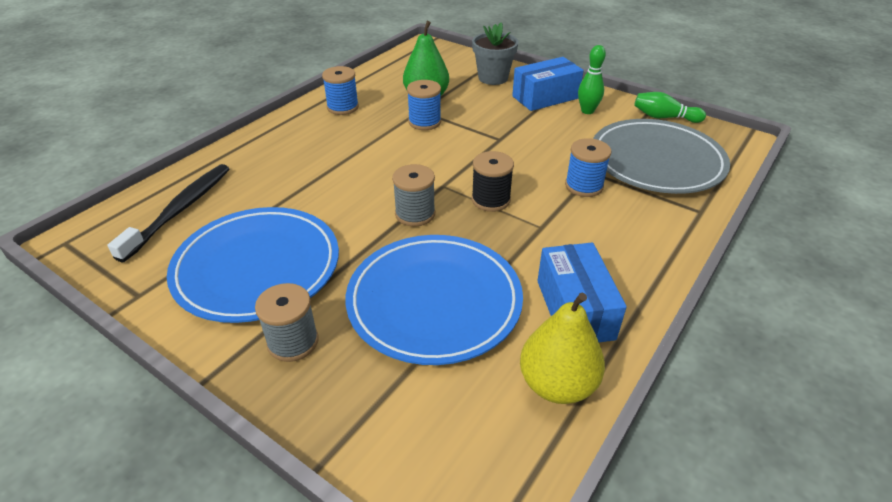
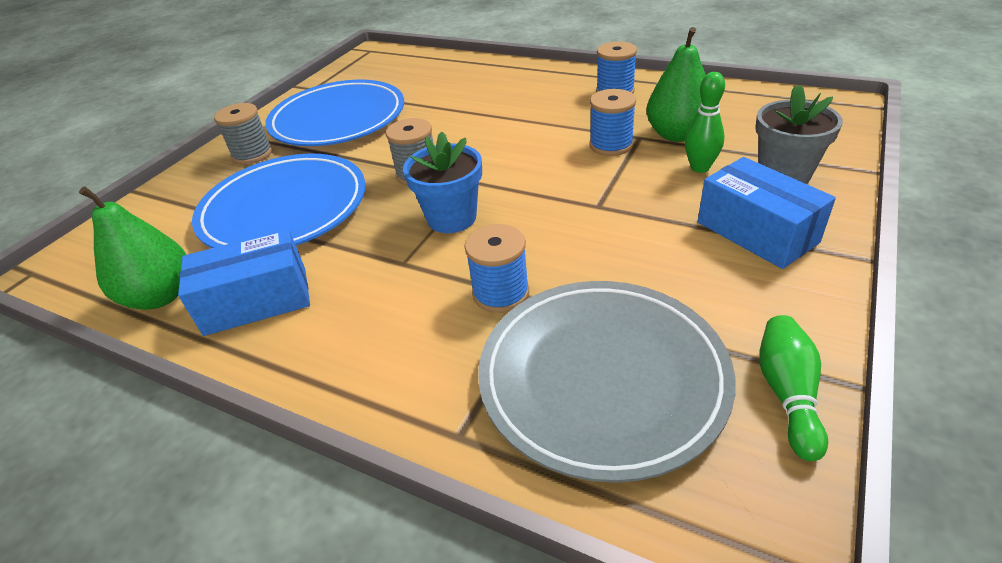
camera: 85 degrees right, 0 degrees up
black toothbrush [107,164,229,262] -> none
black spool [472,151,514,212] -> blue flower pot [403,131,482,233]
yellow pear [520,293,605,404] -> green pear [79,186,186,310]
green bowling pin [578,45,606,114] -> green bowling pin moved to [685,72,725,173]

